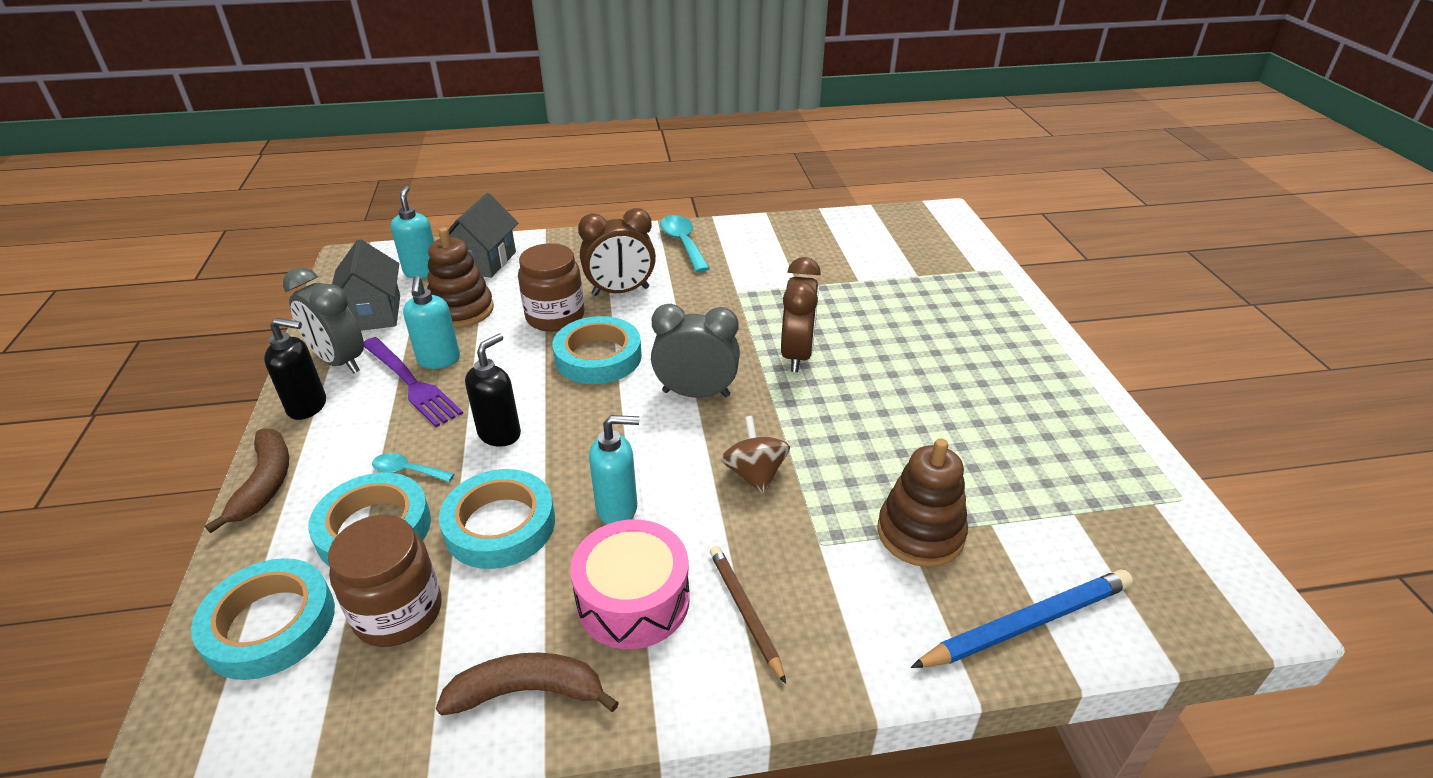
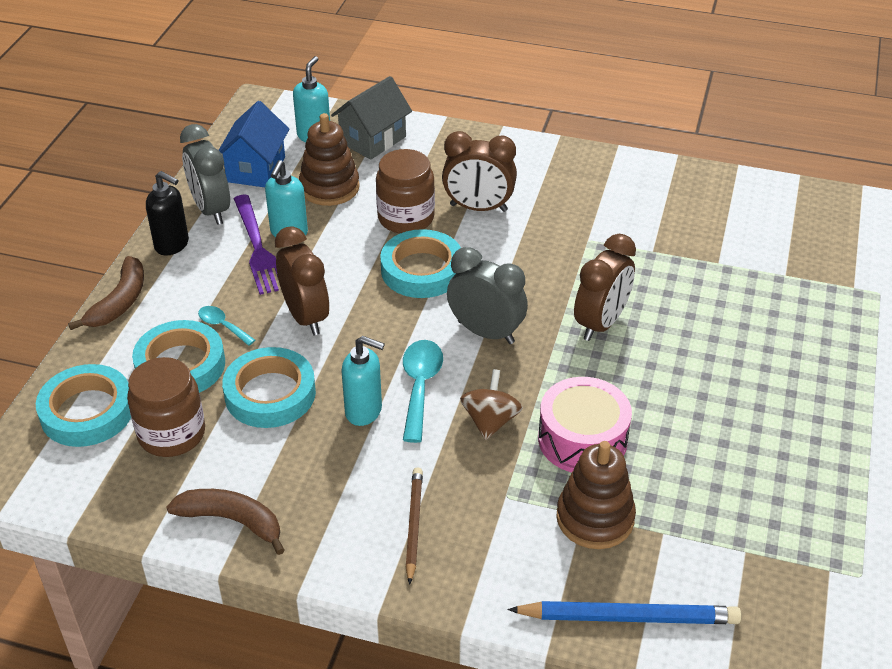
camera: 25 degrees right, 5 degrees up
grey house [332,239,400,331] -> blue house [219,101,289,187]
black soap dispenser [465,334,521,447] -> brown clock [275,226,329,335]
pink drum [570,519,690,649] -> pink drum moved to [538,377,632,472]
turquoise spoon [660,215,710,272] -> turquoise spoon moved to [403,340,443,443]

